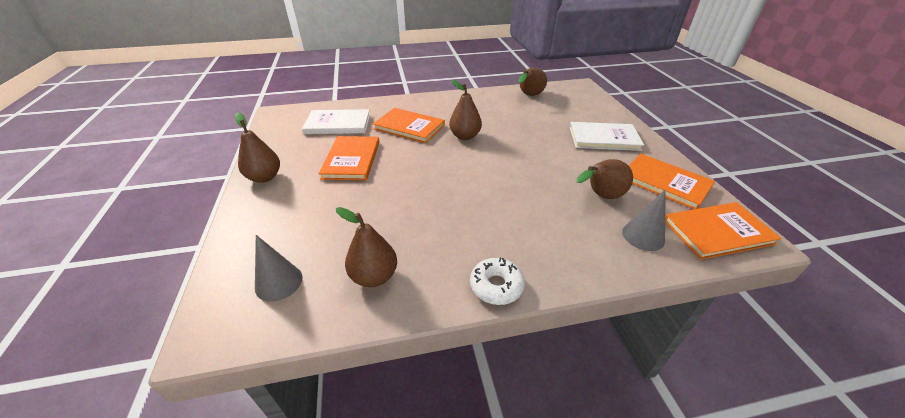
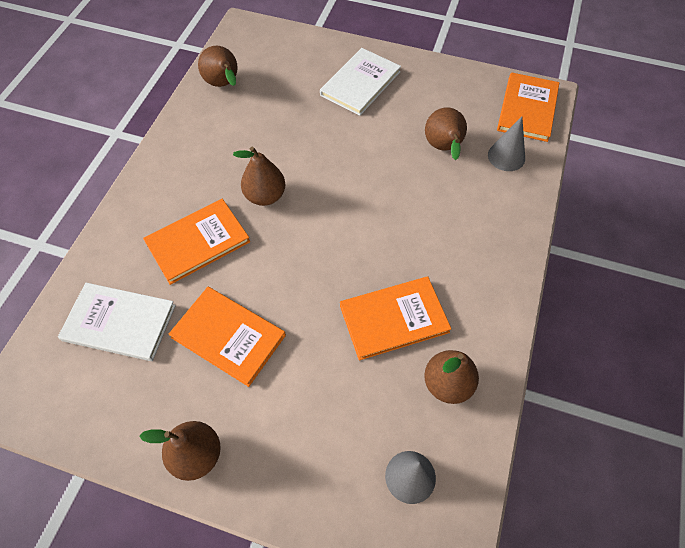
camera: 60 degrees left, 20 degrees up
white book [302,109,370,134] -> white book turned 75 degrees clockwise [58,283,176,361]
white donut [470,258,525,305] -> none
orange book [629,154,715,209] -> orange book moved to [340,277,451,360]

